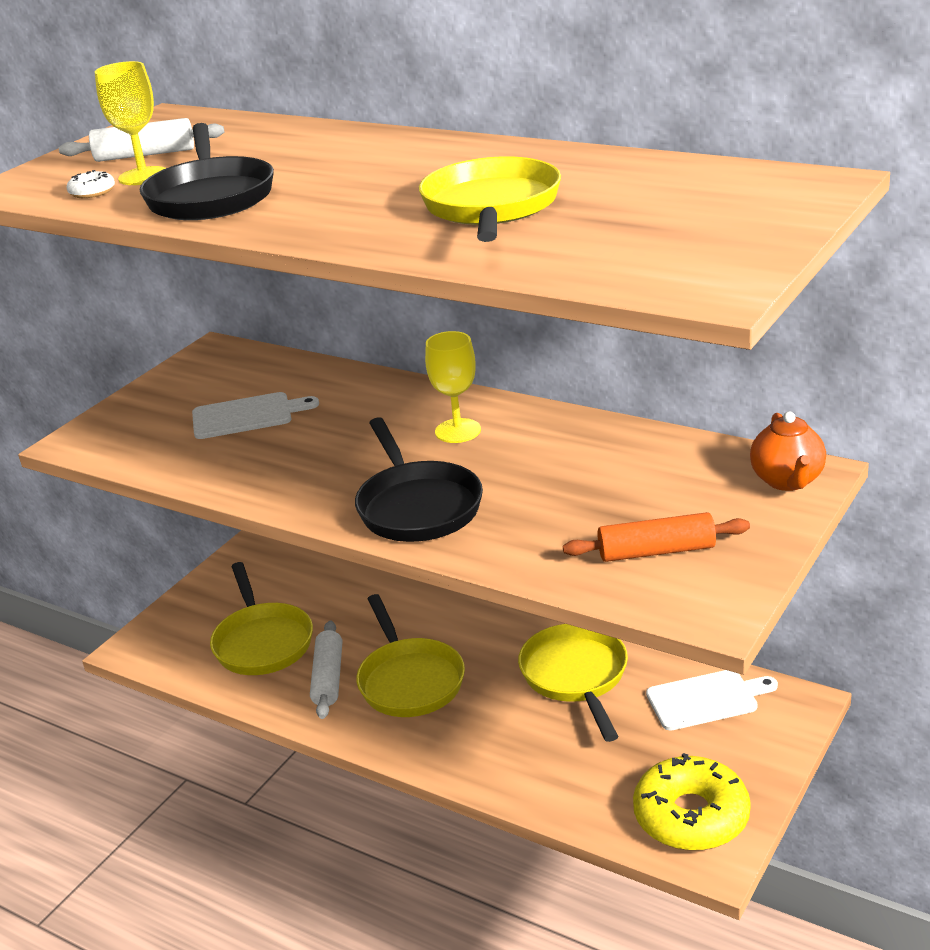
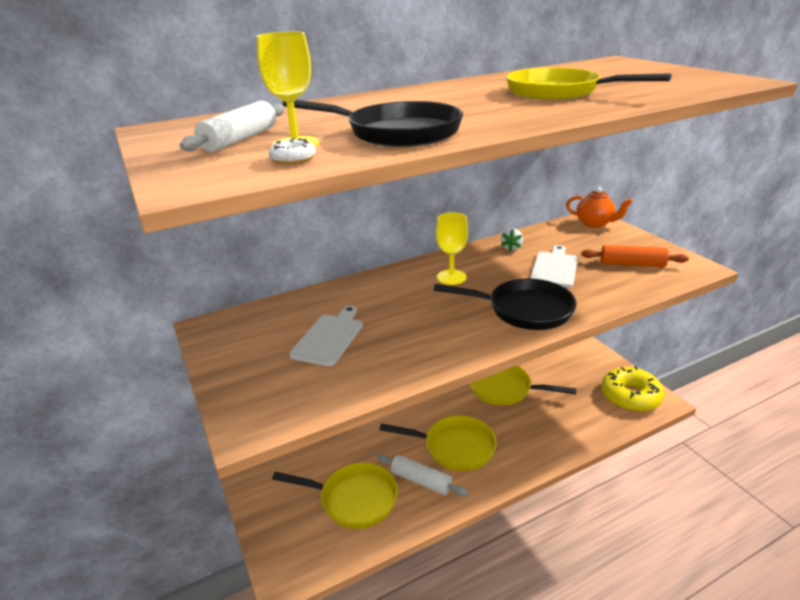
camera: 60 degrees left, 0 degrees up
orange rolling pin [563,512,750,562] -> orange rolling pin turned 75 degrees clockwise [581,245,689,267]
white cutting board [646,670,778,731] -> white cutting board moved to [530,245,578,288]
none -> white strawberry [501,228,523,252]

